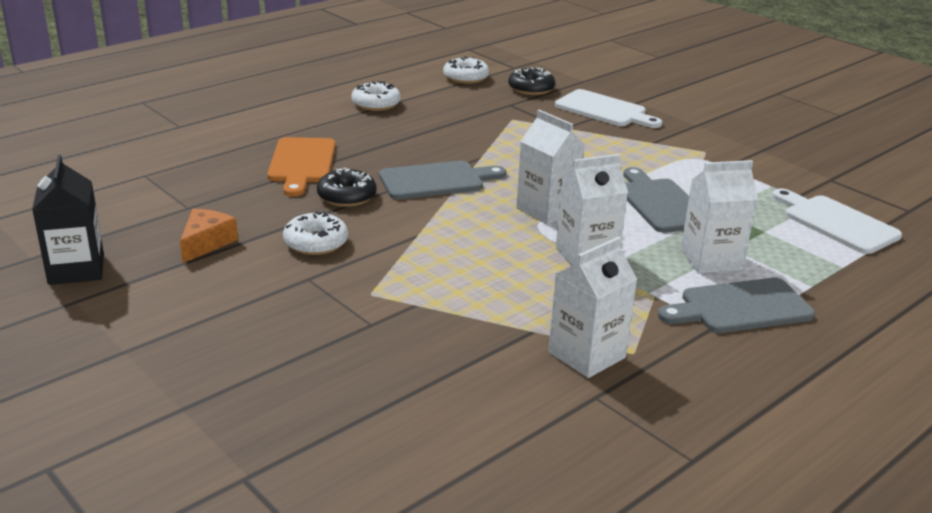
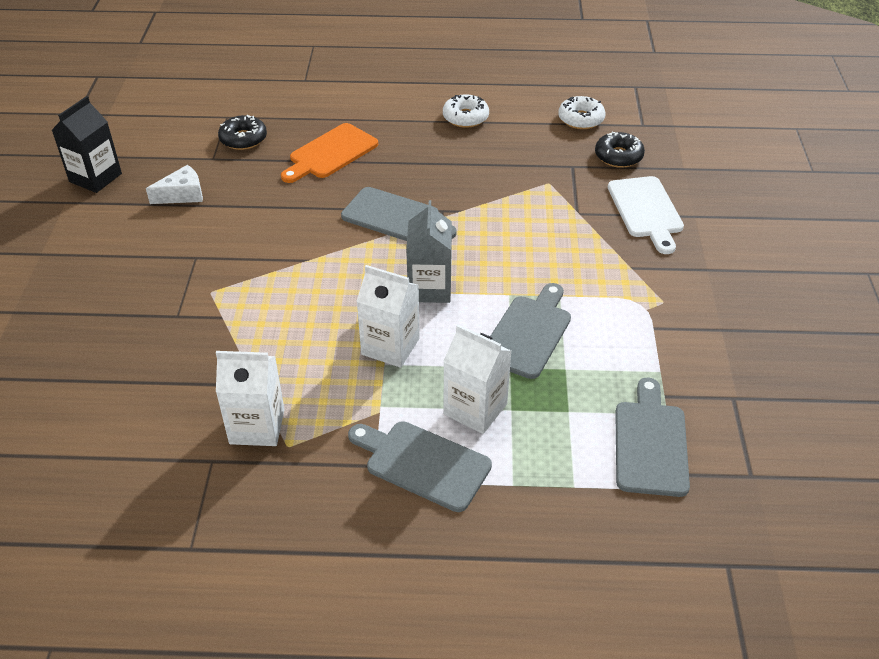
camera: 45 degrees right, 15 degrees up
orange cheese [180,209,238,263] -> white cheese [146,165,203,204]
white donut [283,211,348,255] -> none
black donut [317,168,376,207] -> black donut moved to [218,115,267,150]
white carton [516,110,585,224] -> grey carton [406,200,452,303]
white cutting board [772,188,902,254] -> grey cutting board [615,378,690,497]

